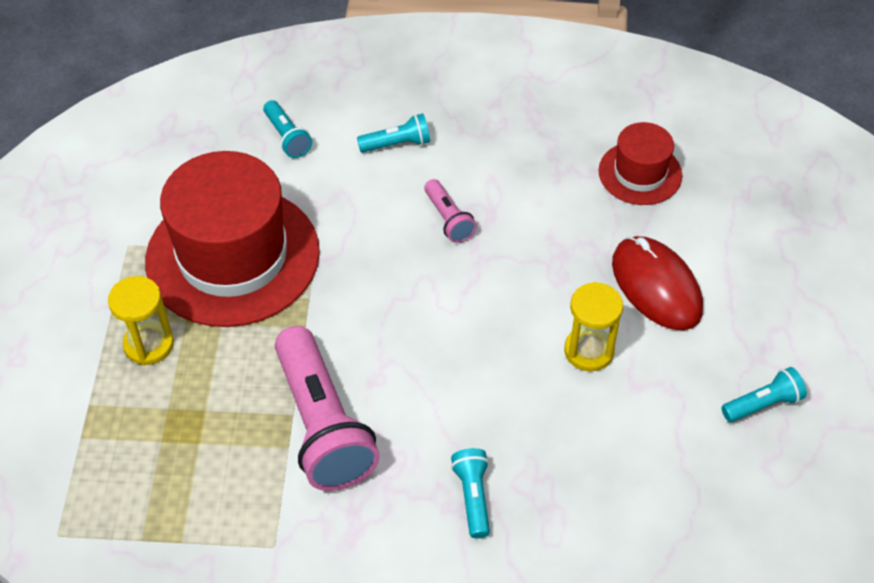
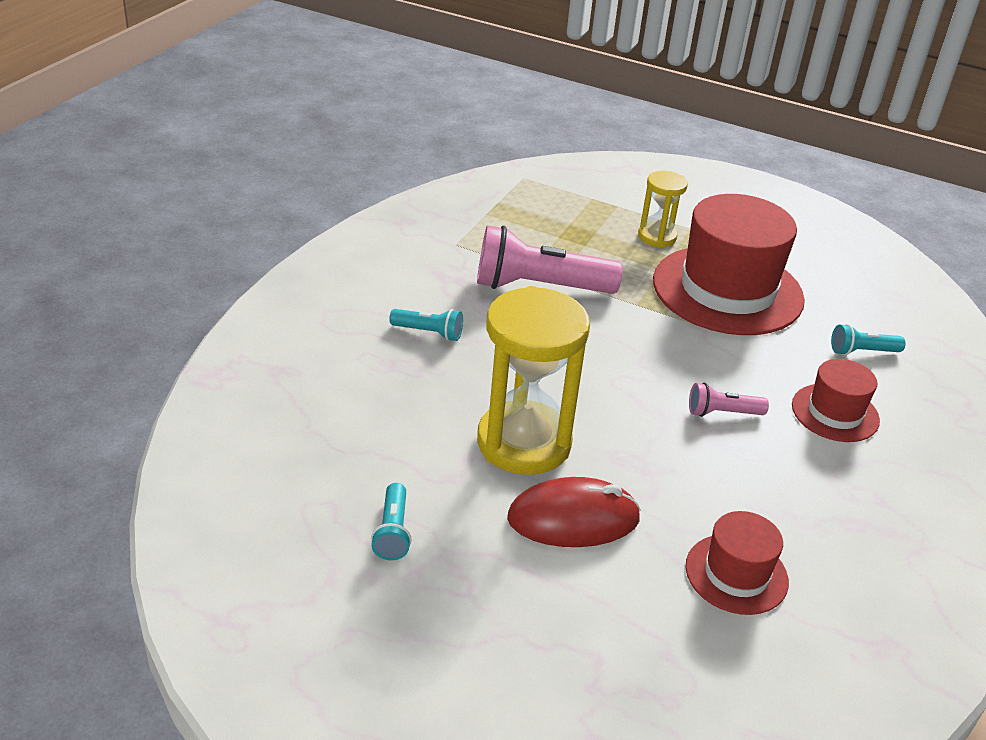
camera: 110 degrees right, 15 degrees down
turquoise flashlight [357,113,430,152] -> red hat [792,359,880,442]
yellow hourglass [564,282,623,371] -> yellow hourglass [477,286,590,475], size x1.90

